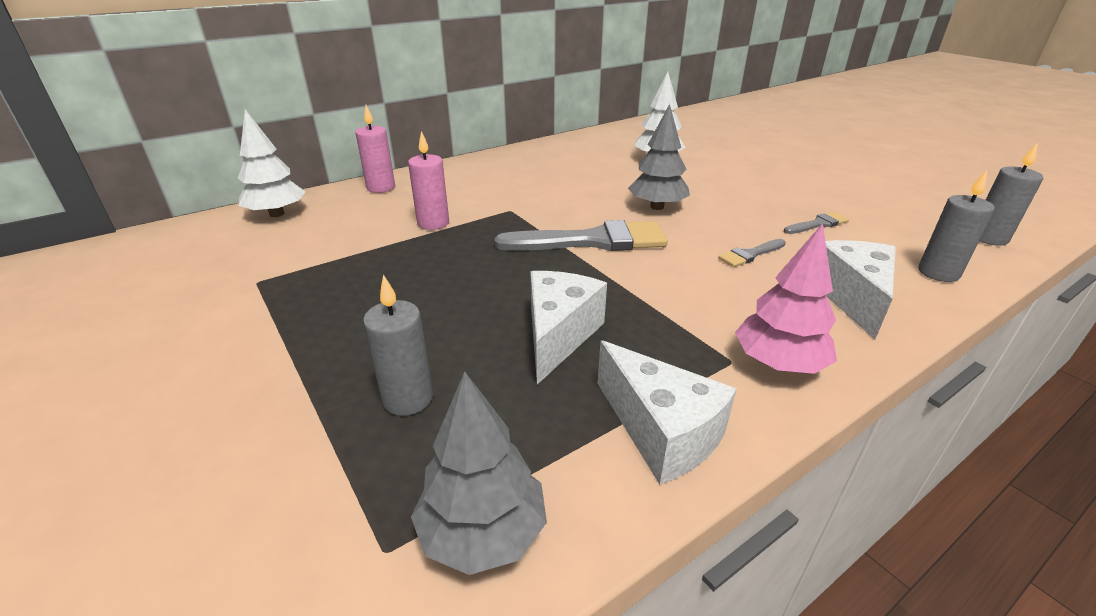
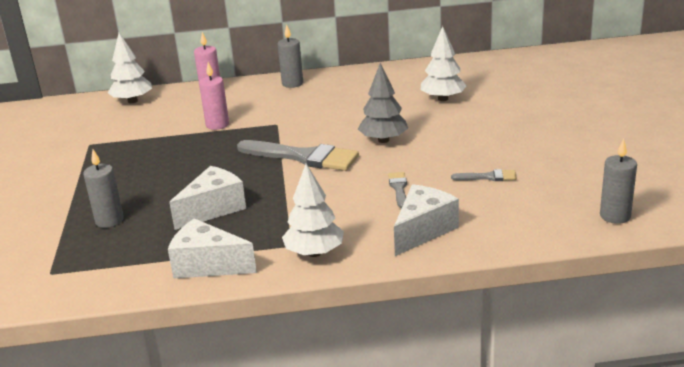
camera: 30 degrees right, 5 degrees down
grey tree [411,371,547,575] -> none
white cheese [598,340,737,485] -> white cheese turned 120 degrees clockwise [168,218,257,279]
grey brush [718,239,786,267] -> grey brush turned 90 degrees clockwise [388,172,407,208]
pink tree [735,223,837,374] -> white tree [282,164,344,257]
grey candle [918,170,995,282] -> grey candle moved to [278,25,303,88]

